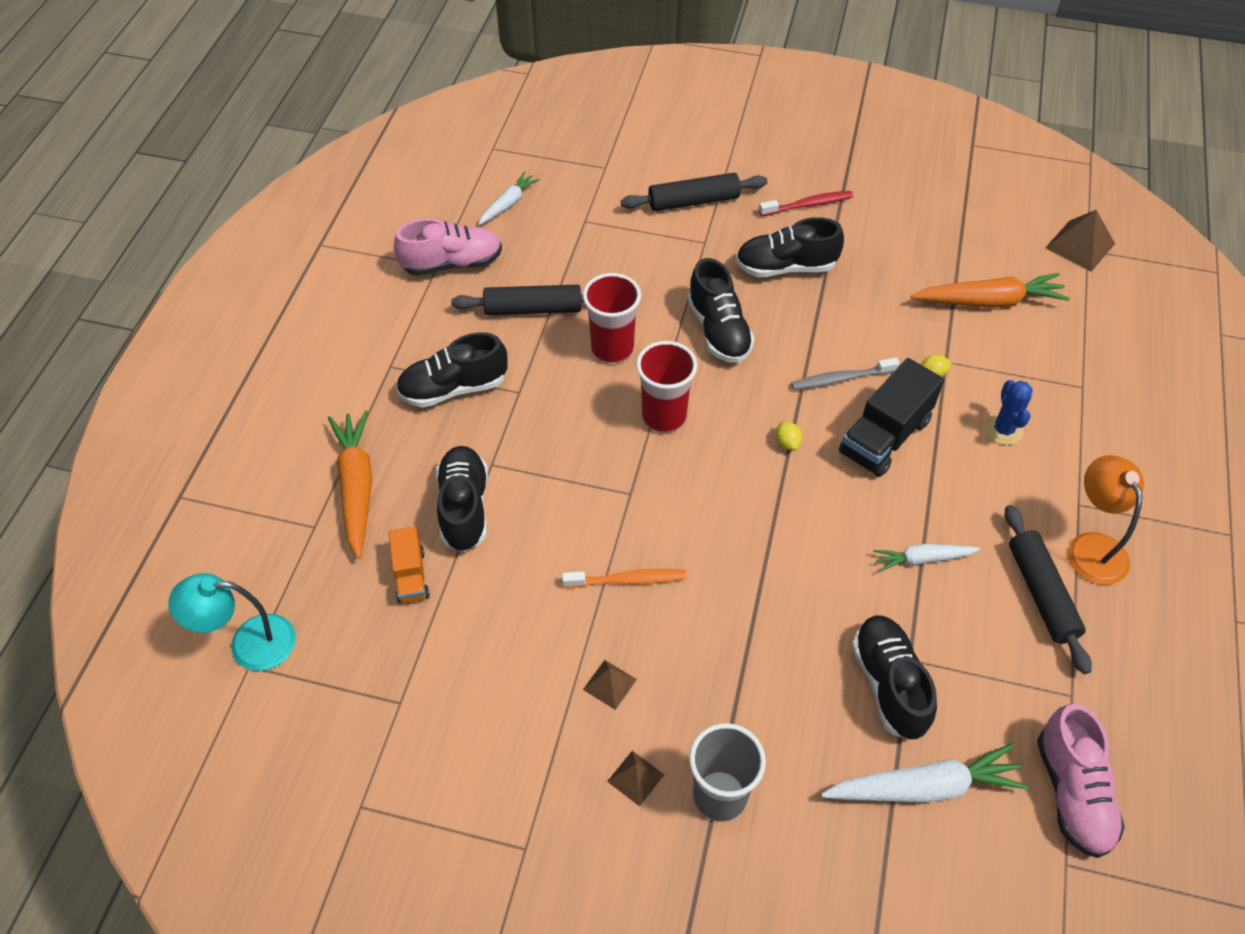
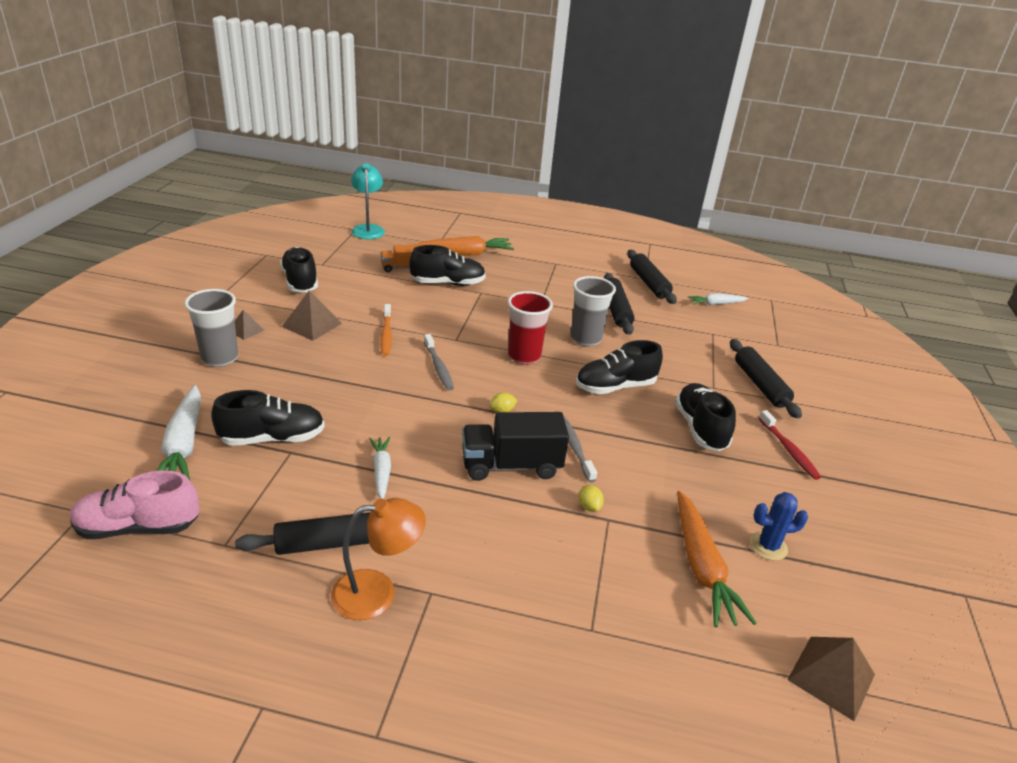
camera: 85 degrees right, 20 degrees down
pink shoe [394,218,502,276] -> black rolling pin [627,250,677,304]
black shoe [396,332,508,408] -> black shoe moved to [280,247,318,293]
white carrot [478,172,540,225] -> white carrot turned 135 degrees clockwise [687,293,749,305]
red cup [583,273,641,363] -> grey cup [571,276,616,346]
brown pyramid [583,660,637,710] -> brown pyramid [282,290,342,341], size x1.68
black truck [839,358,944,477] -> black truck turned 45 degrees counterclockwise [462,412,569,481]
blue cactus [985,380,1033,445] -> blue cactus moved to [750,492,808,561]
none -> grey toothbrush [424,334,454,391]

